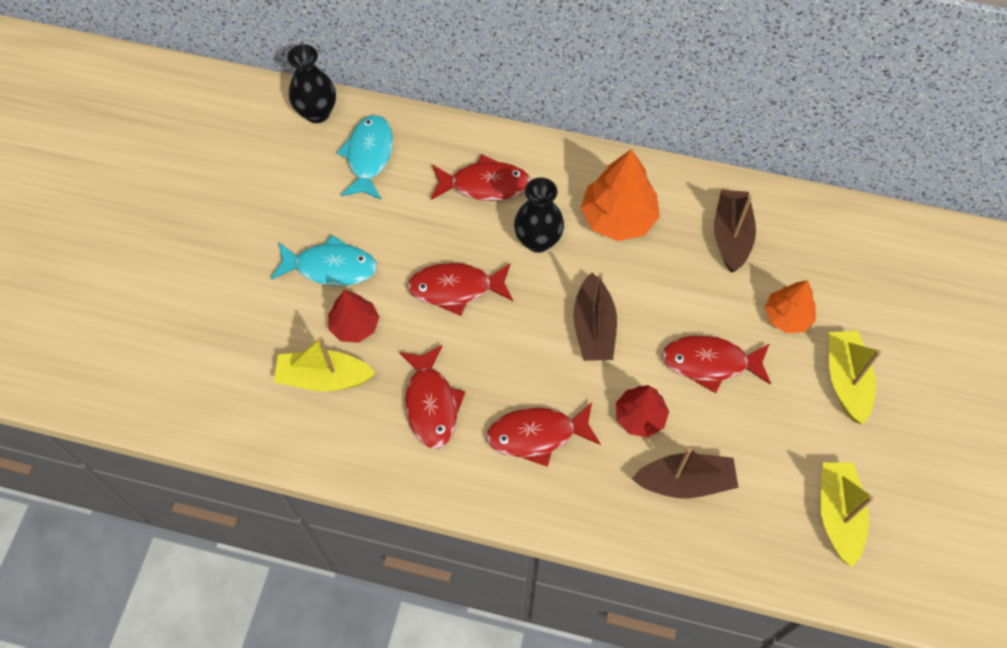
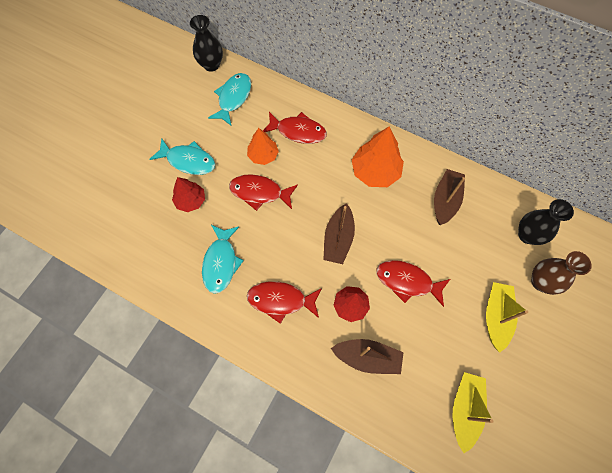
camera: 15 degrees right, 5 degrees up
yellow boat [274,337,375,391] -> none
red fish [399,345,465,449] -> turquoise fish [202,225,244,294]
black vase [514,178,564,253] -> black vase moved to [518,199,574,245]
orange tree [765,280,816,333] -> orange tree moved to [247,128,279,165]
none -> brown vase [531,251,592,295]

